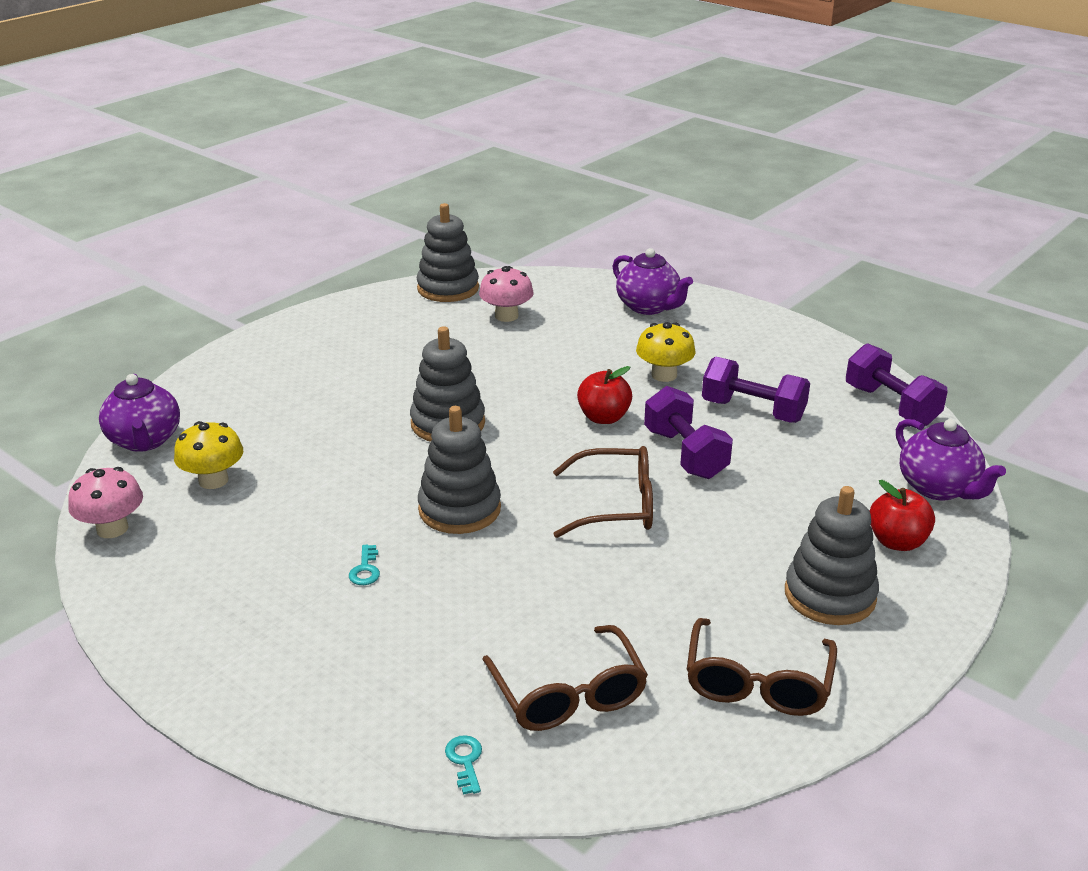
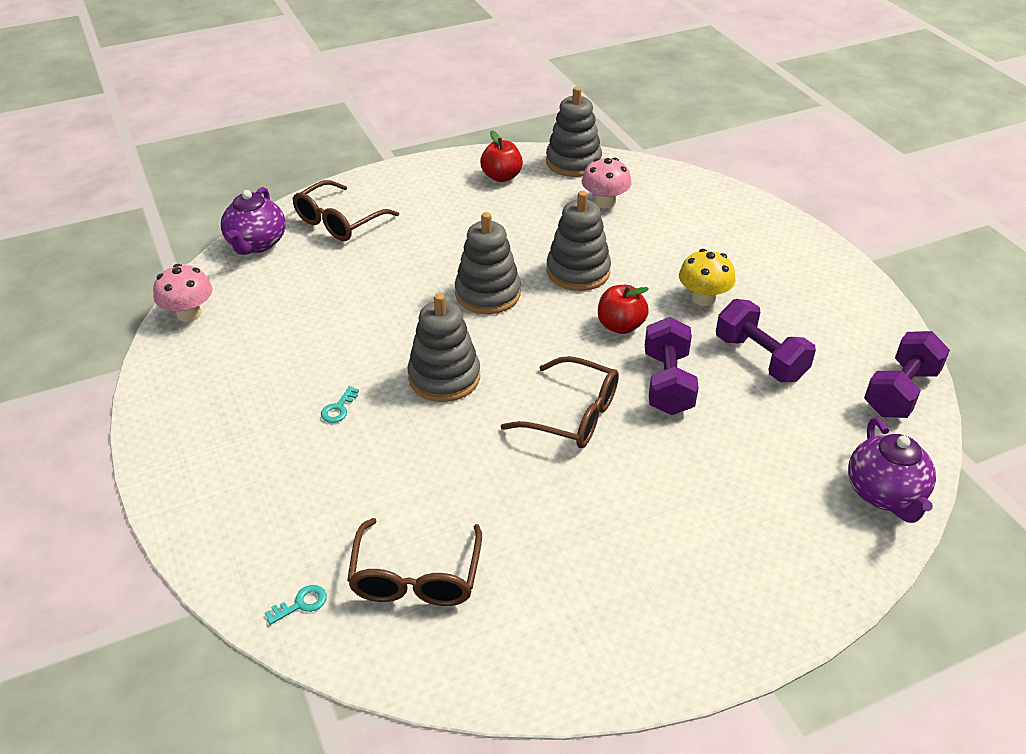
camera: 25 degrees right, 10 degrees up
yellow mushroom [174,421,243,489] -> none
turquoise key [445,735,482,795] -> turquoise key turned 45 degrees clockwise [265,585,327,625]
purple teapot [613,248,693,315] -> none
brown glasses [687,618,837,716] -> brown glasses moved to [292,180,399,241]
grey stacking toy [785,486,879,625] -> grey stacking toy moved to [547,191,611,291]
purple dumbbell [846,343,948,426] -> purple dumbbell turned 45 degrees clockwise [864,331,950,418]
red apple [870,480,935,551] -> red apple moved to [480,130,523,182]

